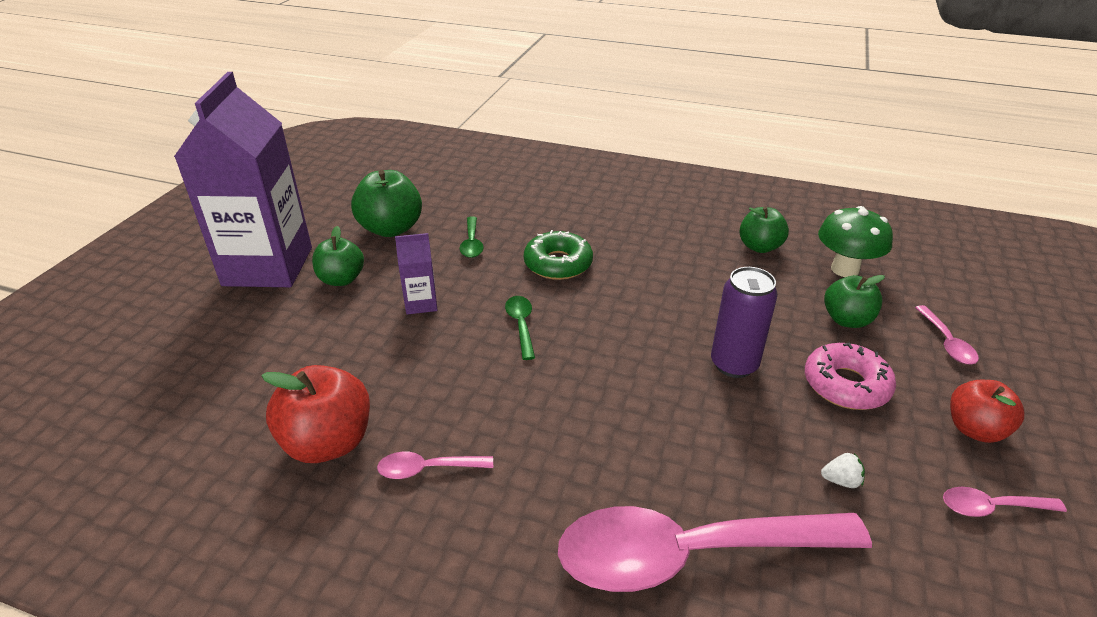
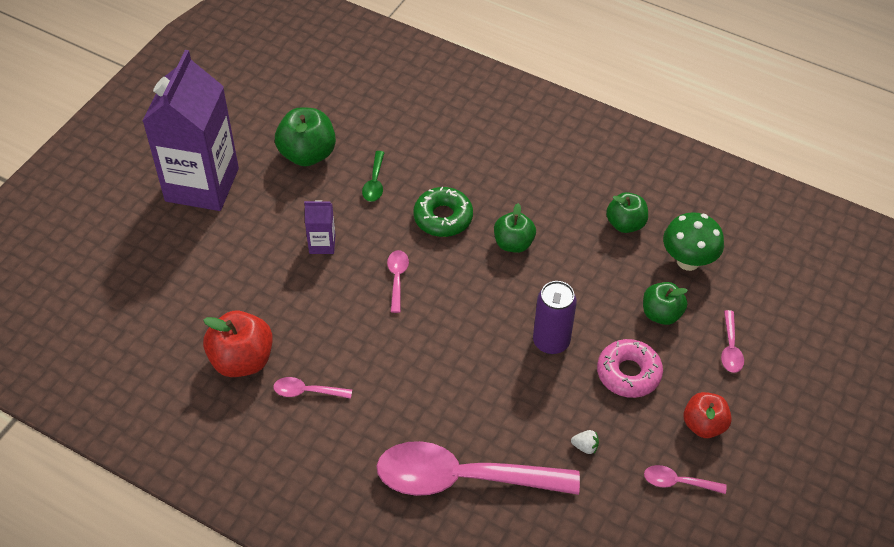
camera: 10 degrees right, 15 degrees up
green apple [312,226,364,286] -> green apple moved to [494,203,536,253]
green spoon [505,296,535,360] -> pink spoon [387,250,409,313]

